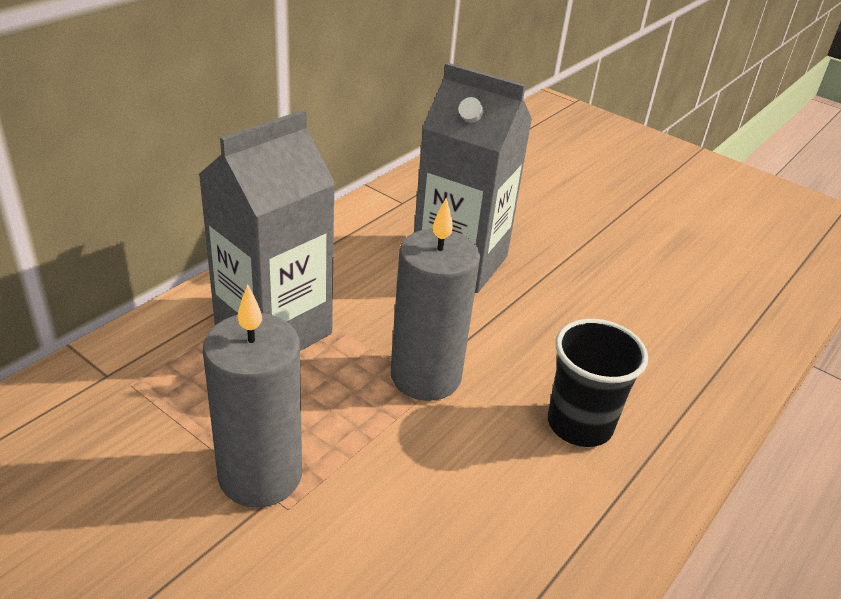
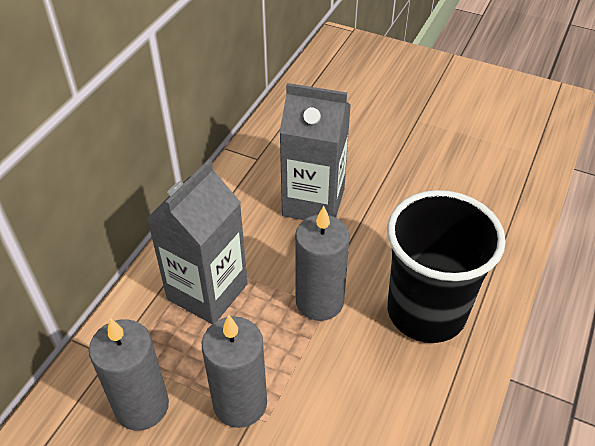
camera: 10 degrees left, 10 degrees up
black cup [548,319,648,447] -> black cup [387,190,506,343], size x1.82
none -> grey candle [89,318,169,431]

